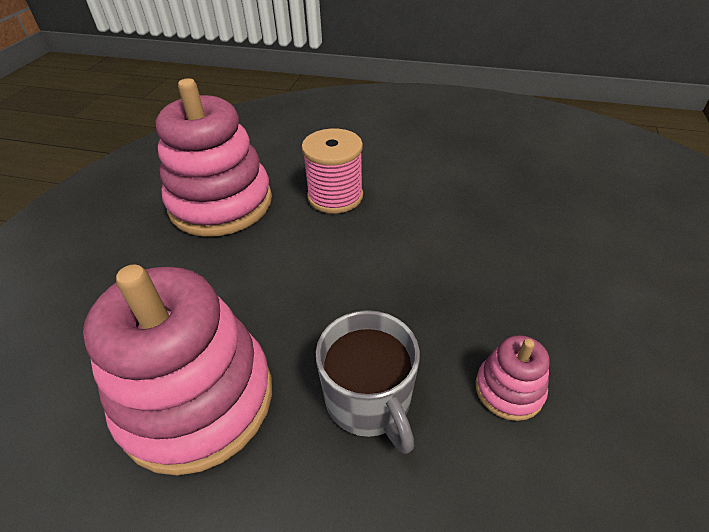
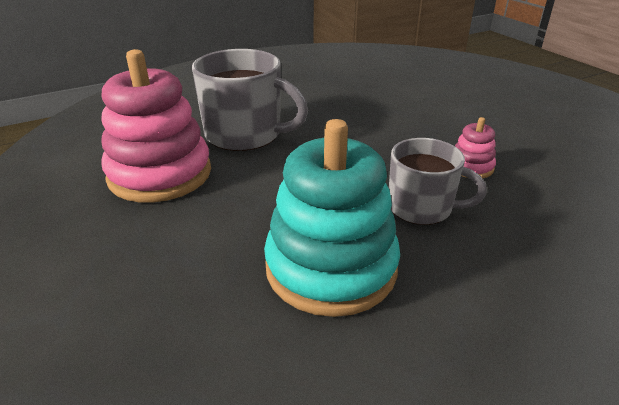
camera: 45 degrees left, 10 degrees down
pink stacking toy [83,264,272,475] -> turquoise stacking toy [264,119,400,317]
pink spool [301,128,363,214] -> grey mug [192,49,308,151]

